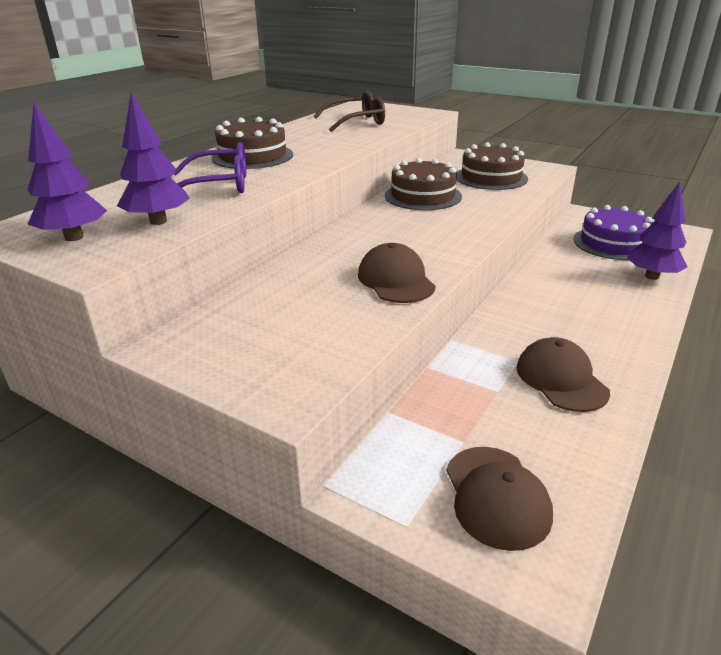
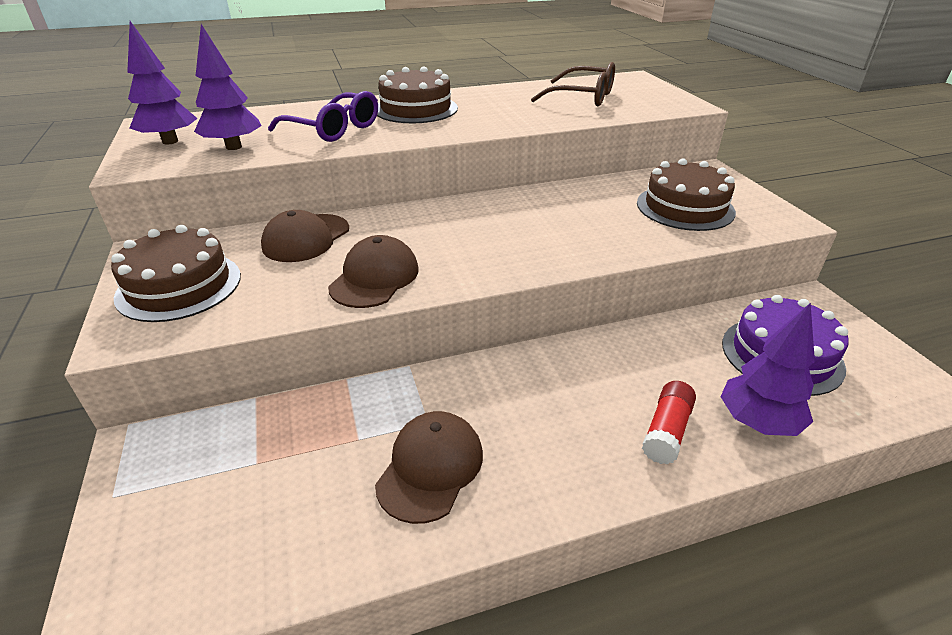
camera: 40 degrees right, 5 degrees up
brown cake [385,158,462,210] -> brown cake moved to [111,225,241,322]
brown cap [446,447,553,551] -> brown cap moved to [261,210,349,262]
none -> red glue stick [642,381,696,465]

